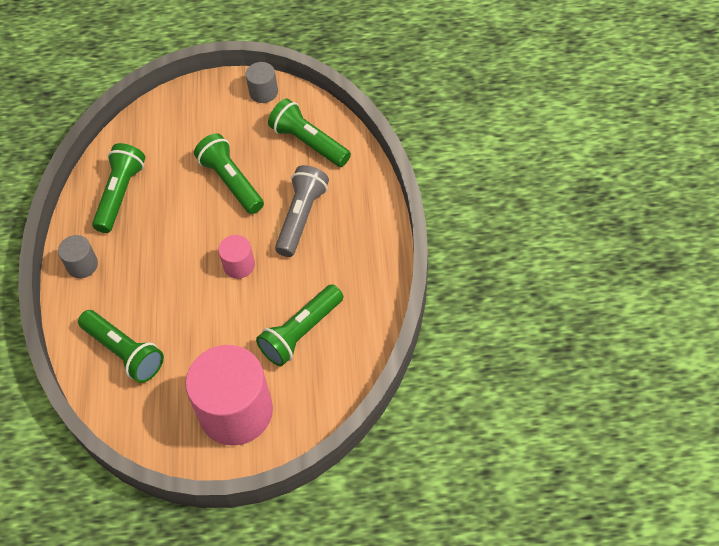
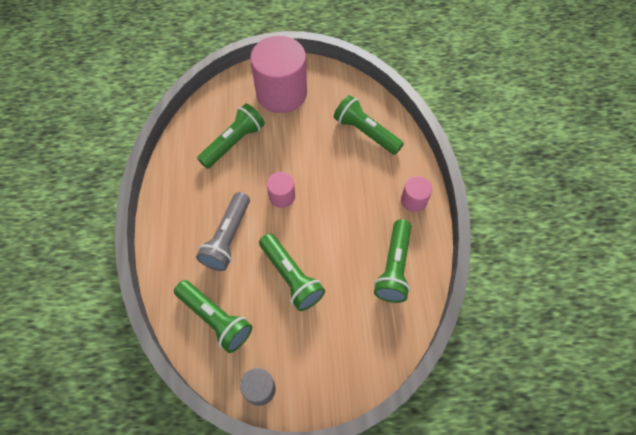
camera: 175 degrees right, 5 degrees up
grey cylinder [58,235,98,278] -> pink cylinder [401,176,432,212]

